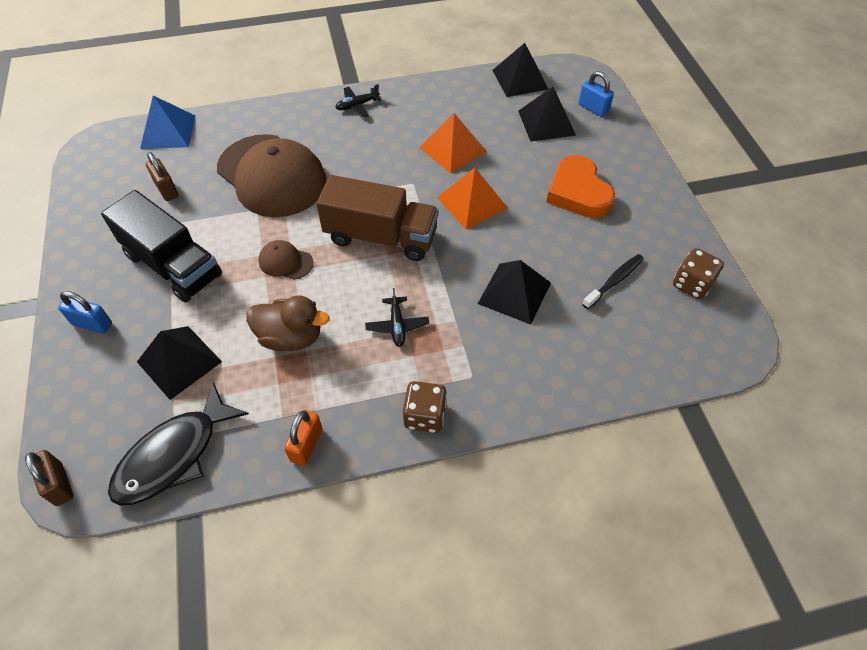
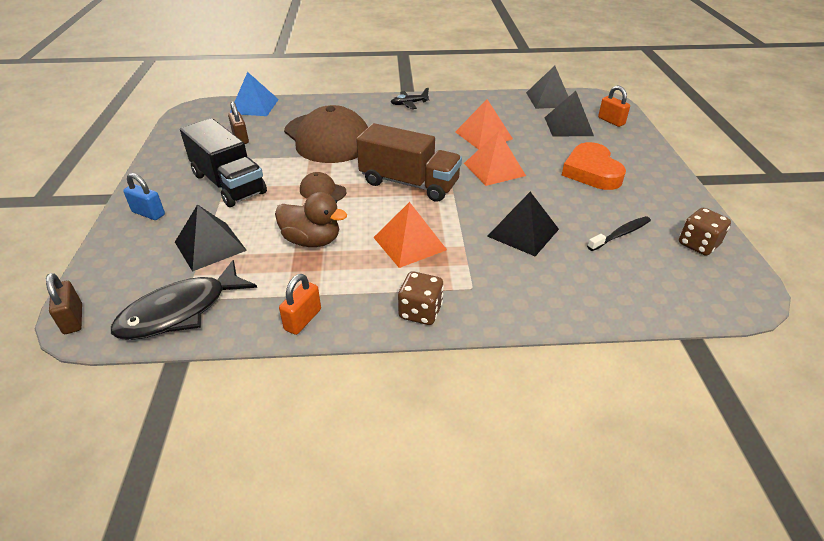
camera: 10 degrees right, 15 degrees down
black plane [365,288,429,347] -> orange pyramid [373,202,447,268]
blue padlock [578,71,614,117] -> orange padlock [598,85,630,127]

